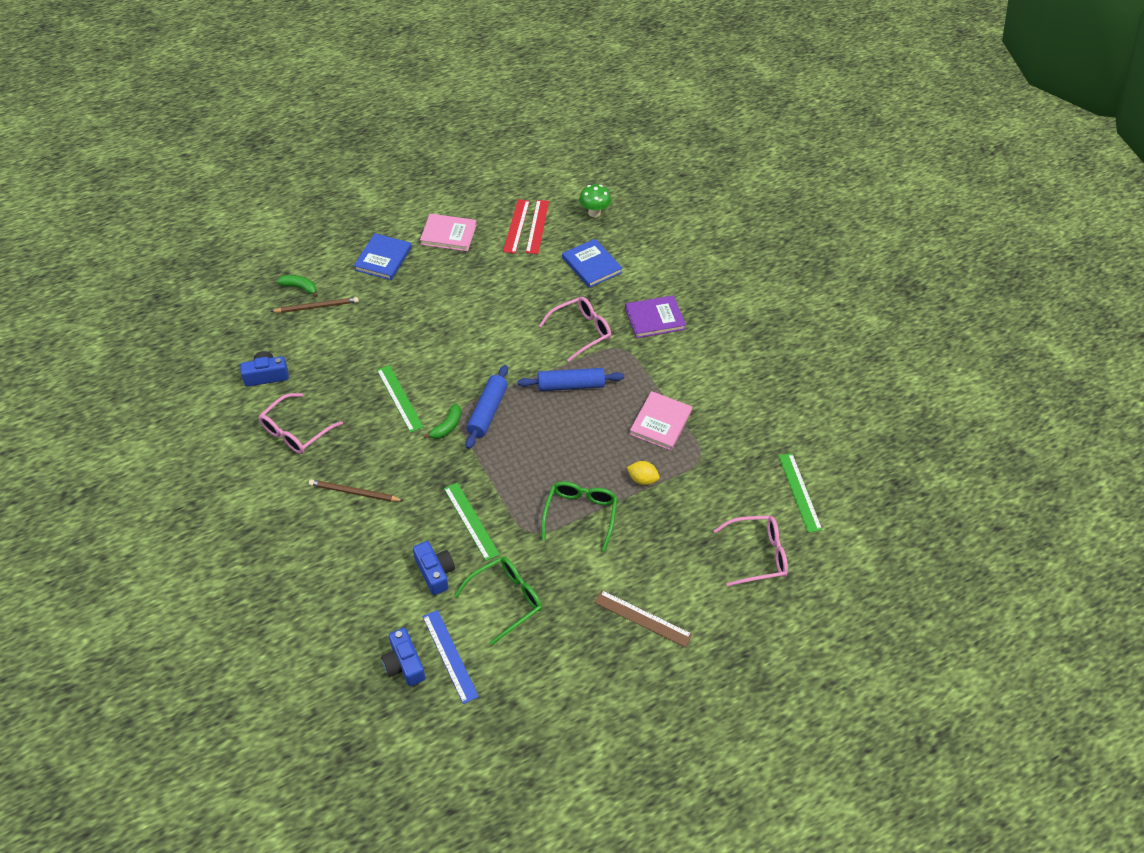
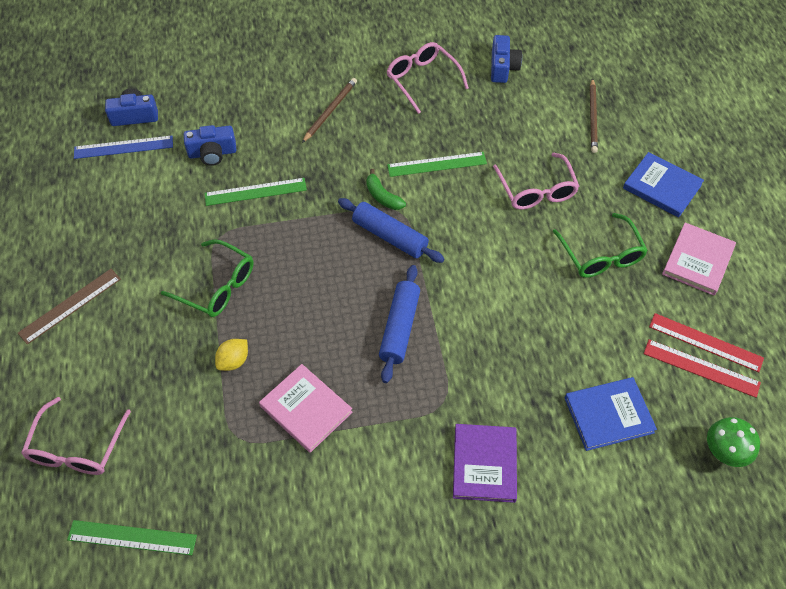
camera: 110 degrees right, 5 degrees up
green banana [277,275,318,298] -> none
green glasses [455,557,542,645] -> green glasses moved to [553,213,648,278]
pink glasses [539,297,611,362] -> pink glasses moved to [493,153,580,210]

